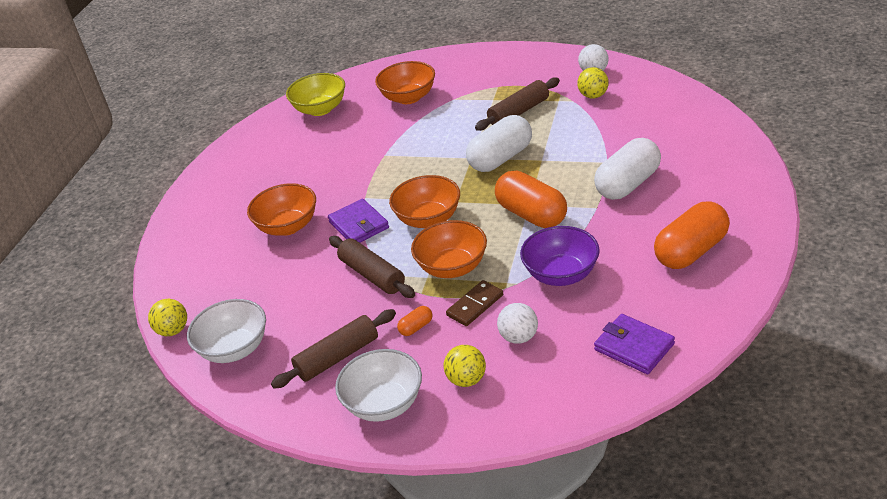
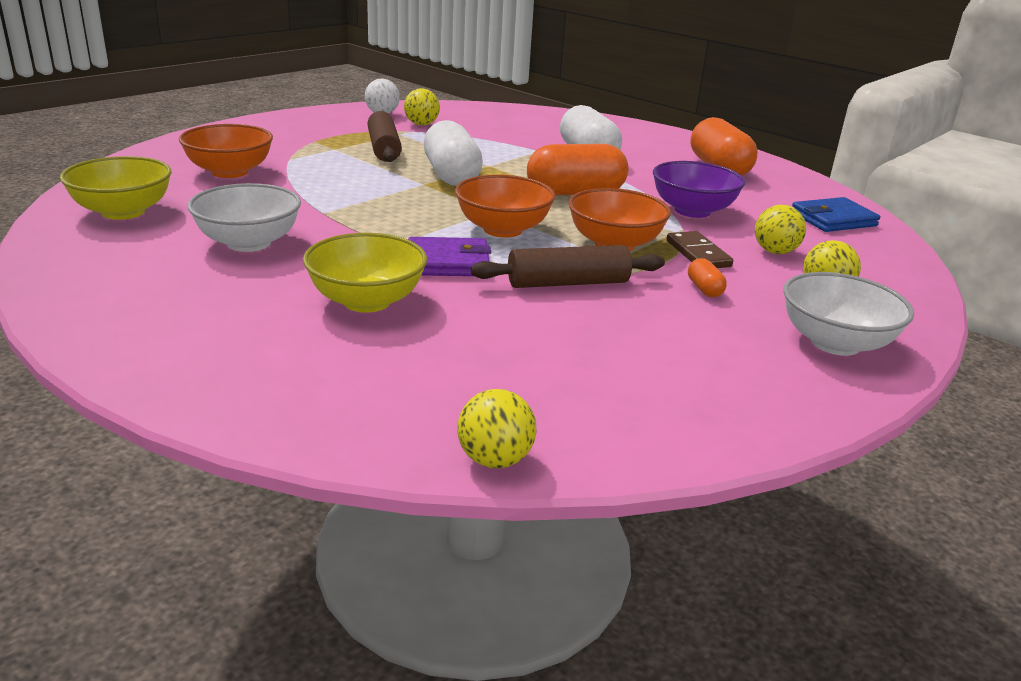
camera: 70 degrees left, 10 degrees down
white bowl [187,299,266,363] -> white bowl moved to [188,183,301,252]
orange bowl [247,183,316,236] -> yellow bowl [303,233,427,313]
brown rolling pin [271,309,396,389] -> none
white ball [497,303,538,344] -> yellow ball [755,205,806,254]
purple wallet [594,314,675,374] -> blue wallet [792,197,880,232]

